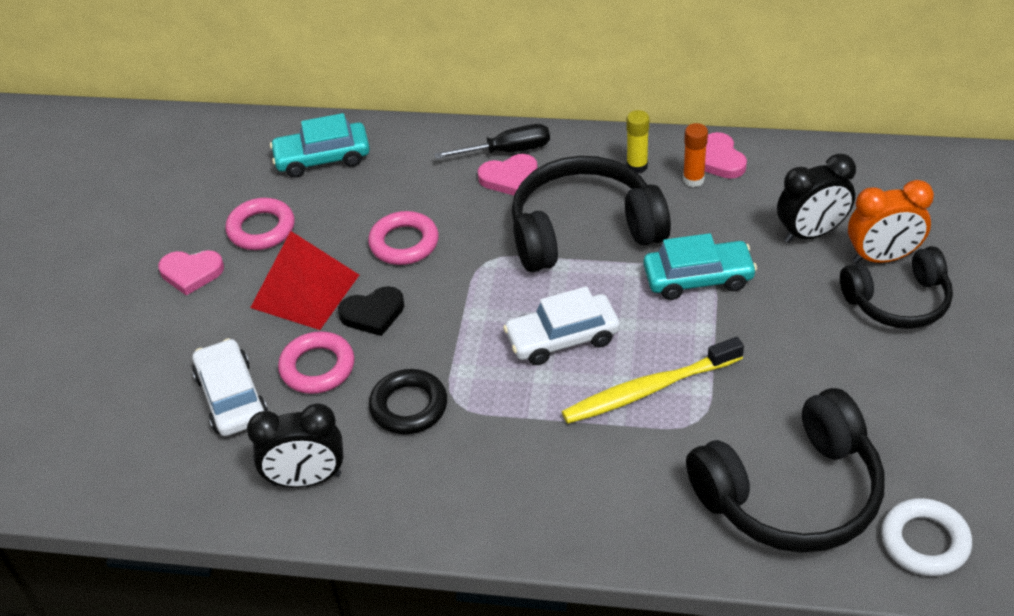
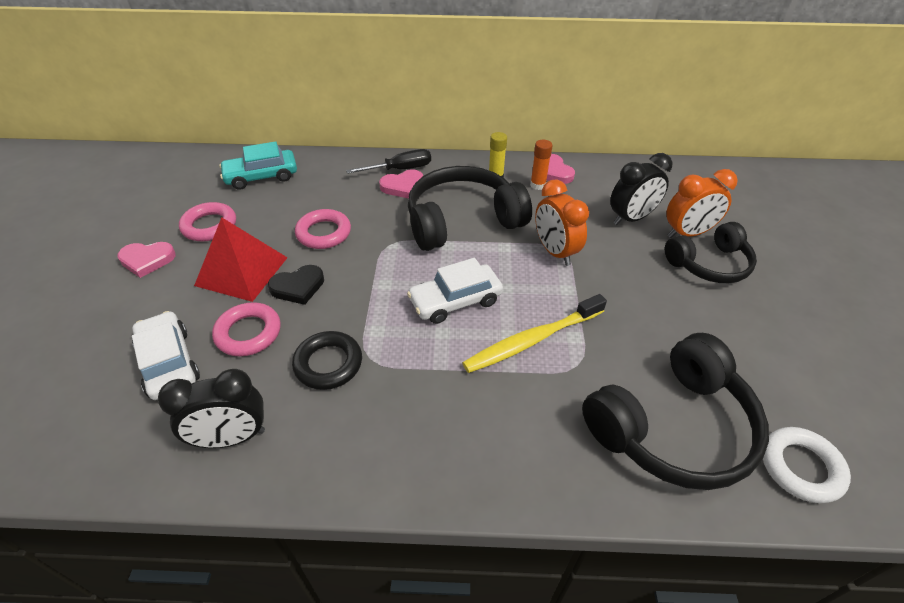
camera: 10 degrees left, 0 degrees up
turquoise car [644,233,757,300] -> orange clock [535,180,589,266]

